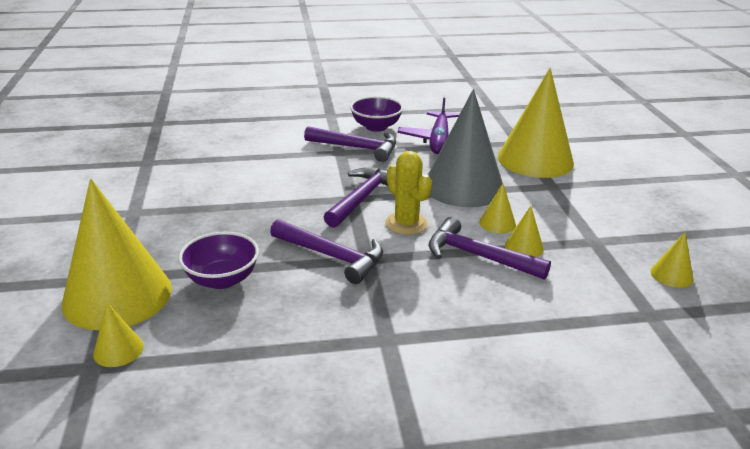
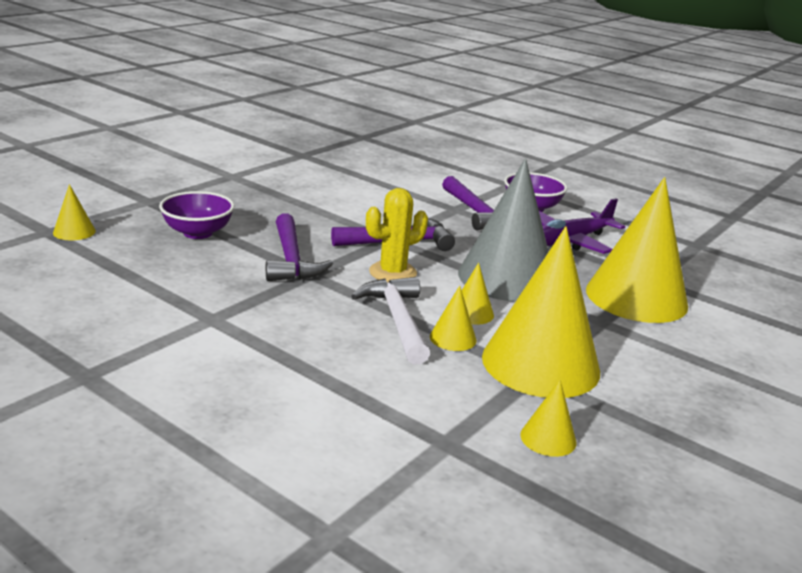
camera: 45 degrees right, 5 degrees down
yellow cone [62,178,172,330] -> yellow cone moved to [482,226,600,398]
yellow cactus [385,151,432,235] -> yellow cactus turned 45 degrees clockwise [366,188,428,282]
purple hammer [428,217,551,280] -> white hammer [351,277,430,364]

